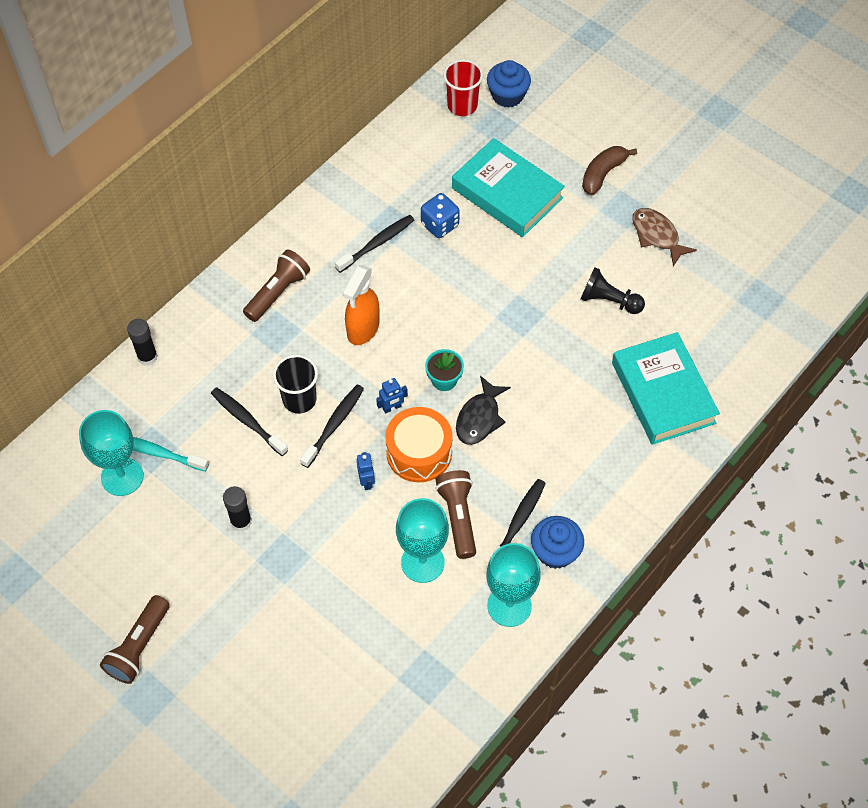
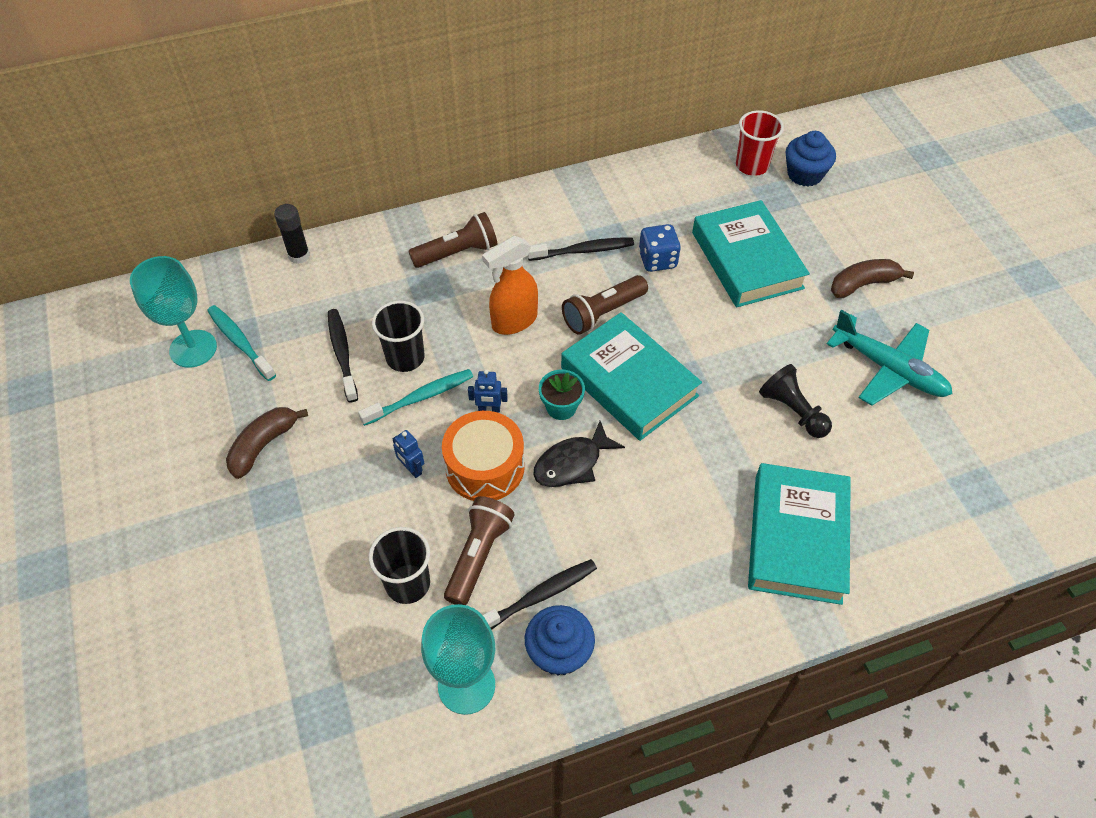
camera: 30 degrees right, 5 degrees down
brown flashlight [100,595,170,684] -> brown flashlight moved to [562,275,648,335]
black glue stick [223,486,252,531] -> brown banana [226,407,308,479]
black toothbrush [300,385,364,468] -> turquoise toothbrush [358,369,473,426]
blue robot [357,452,375,490] -> blue robot turned 120 degrees clockwise [392,430,424,478]
turquoise goblet [396,498,449,583] -> black cup [369,527,430,604]
brown fish [632,208,697,266] -> turquoise plane [827,310,953,406]
none -> turquoise book [561,312,702,441]

